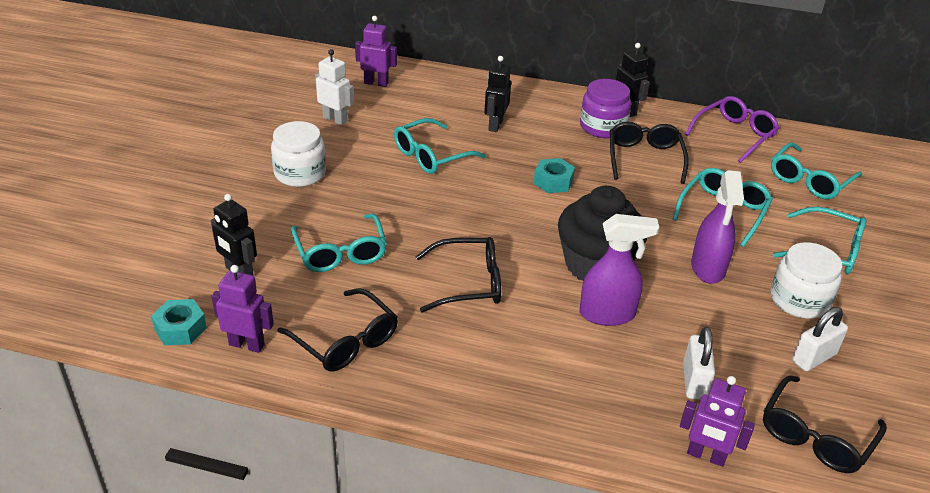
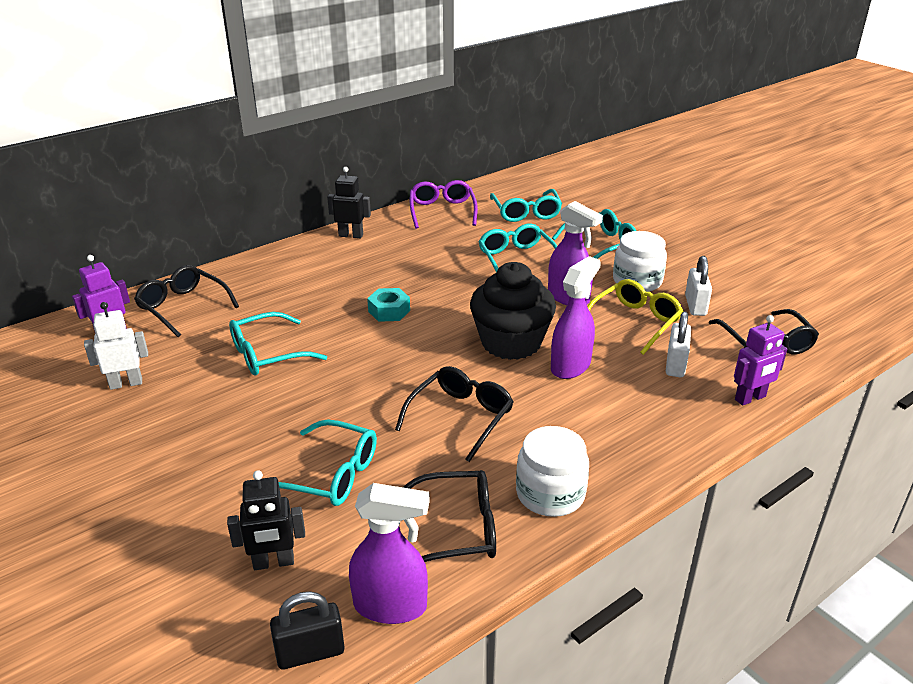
camera: 50 degrees left, 5 degrees down
turquoise nut [151,299,207,345] -> black padlock [270,591,345,669]
purple robot [211,265,274,353] -> purple spray bottle [349,483,430,624]
white jar [271,121,326,187] -> white jar moved to [516,426,589,517]
turquoise glasses [394,118,486,174] -> turquoise glasses turned 60 degrees clockwise [229,312,327,376]
black robot [484,56,511,132] -> none
purple jar [580,79,631,138] -> none
black glasses [610,122,689,184] -> black glasses moved to [134,265,239,337]
white padlock [683,327,715,400] -> white padlock turned 60 degrees clockwise [666,311,691,377]
none -> yellow glasses [587,279,683,355]

